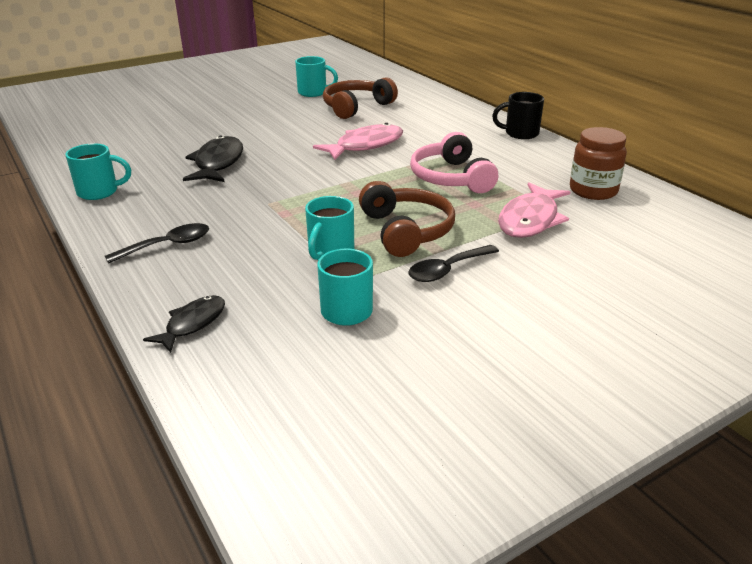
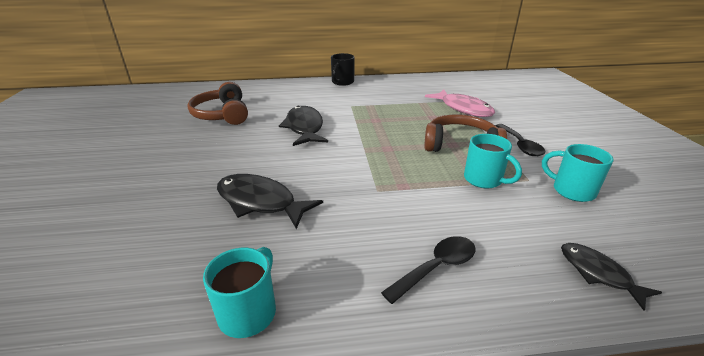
camera: 65 degrees left, 0 degrees up
black spoon [105,223,209,264] -> black spoon turned 60 degrees clockwise [381,236,475,304]
turquoise mug [295,56,338,97] -> none
pink fish [313,123,403,160] -> black fish [279,106,328,146]
pink headphones [410,132,498,193] -> none
brown jar [570,127,627,200] -> none

